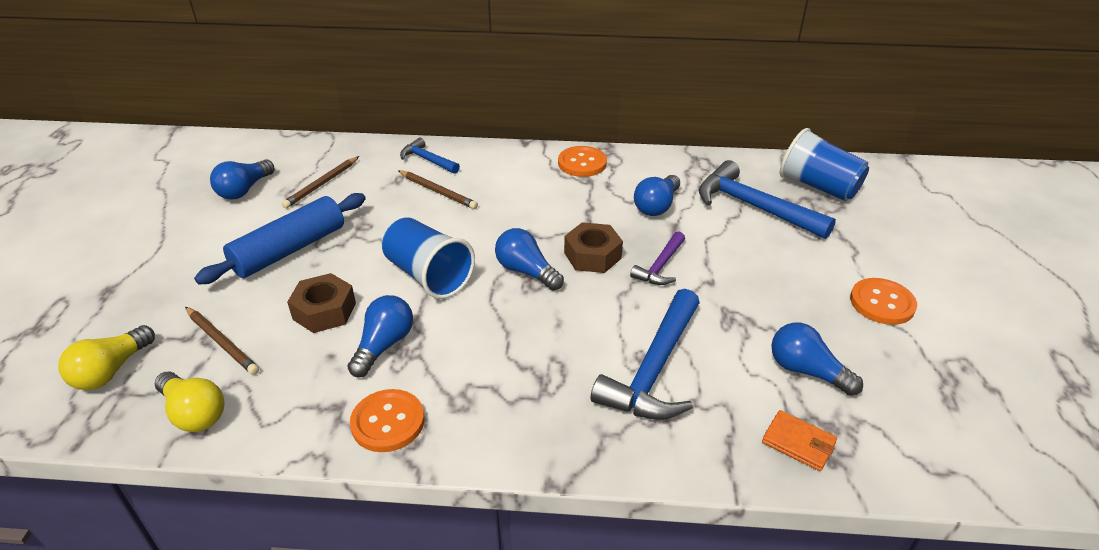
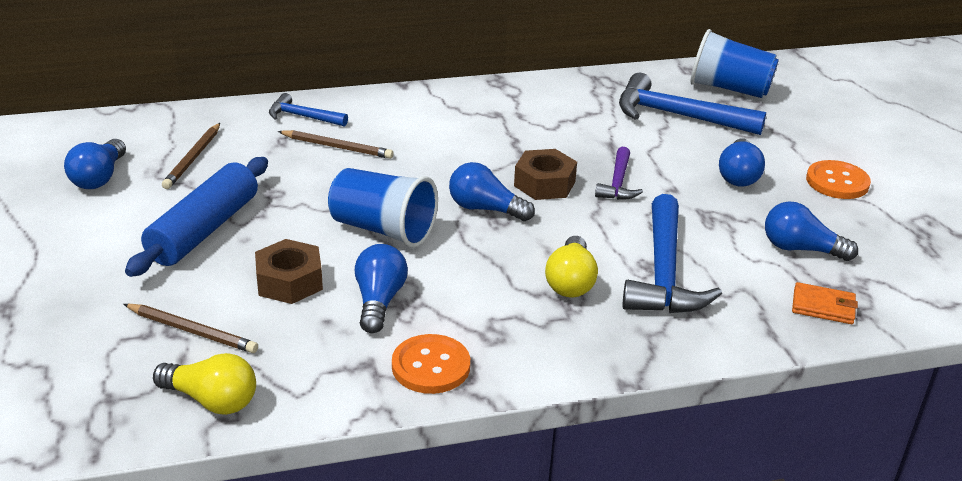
camera: 20 degrees left, 5 degrees down
yellow light bulb [58,325,155,390] -> yellow light bulb moved to [545,236,598,297]
orange button [558,146,607,177] -> none
blue light bulb [634,175,680,216] -> blue light bulb moved to [719,138,765,187]

